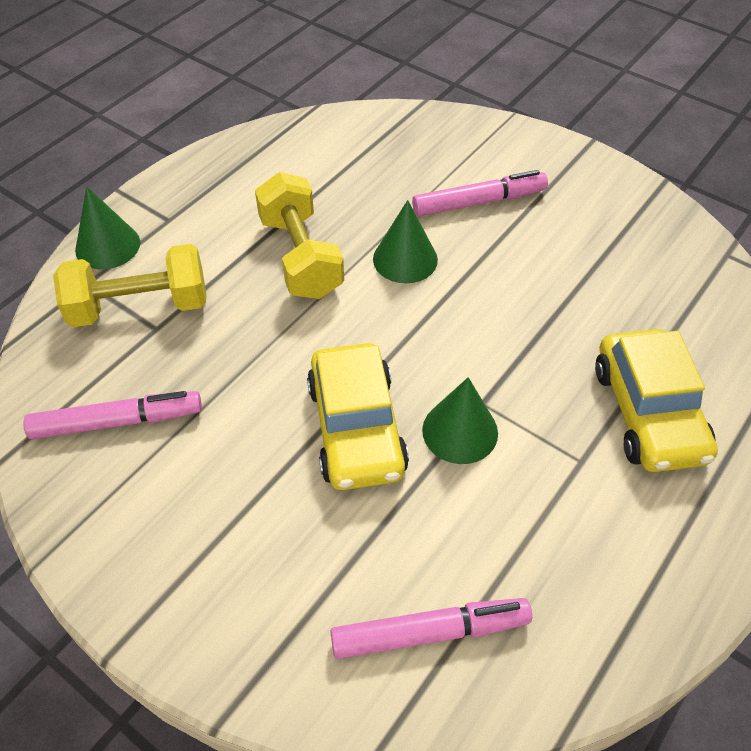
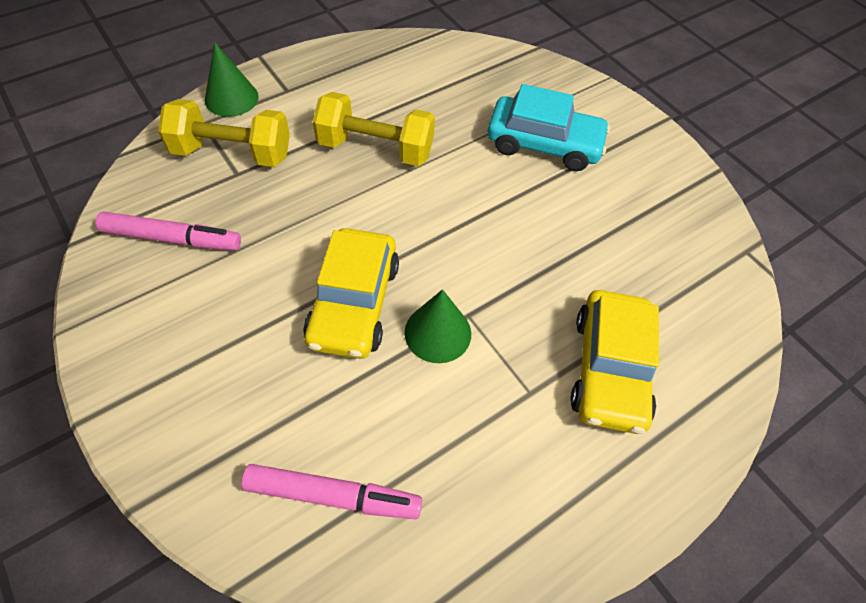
camera: 15 degrees right, 5 degrees up
yellow dumbbell [255,172,344,299] -> yellow dumbbell turned 75 degrees counterclockwise [313,92,435,166]
green cone [373,200,438,283] -> none
pink marker [412,170,548,216] -> turquoise car [488,84,610,171]

